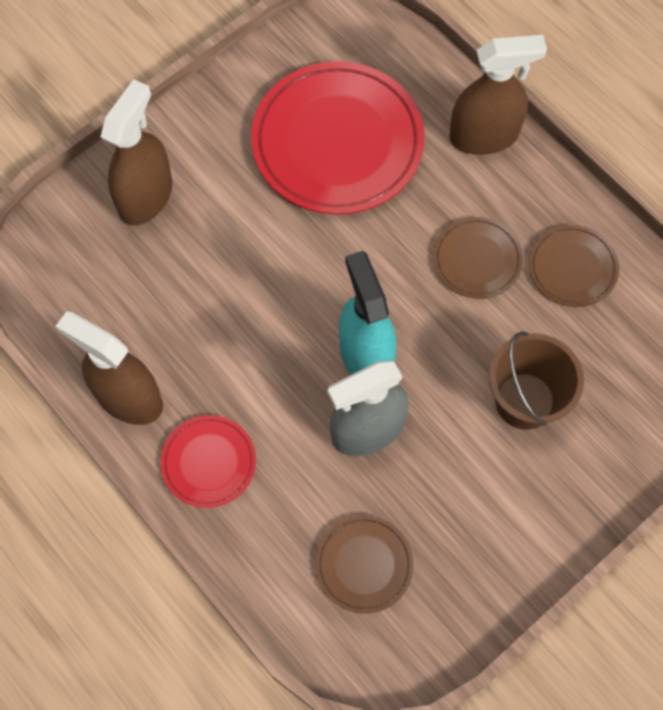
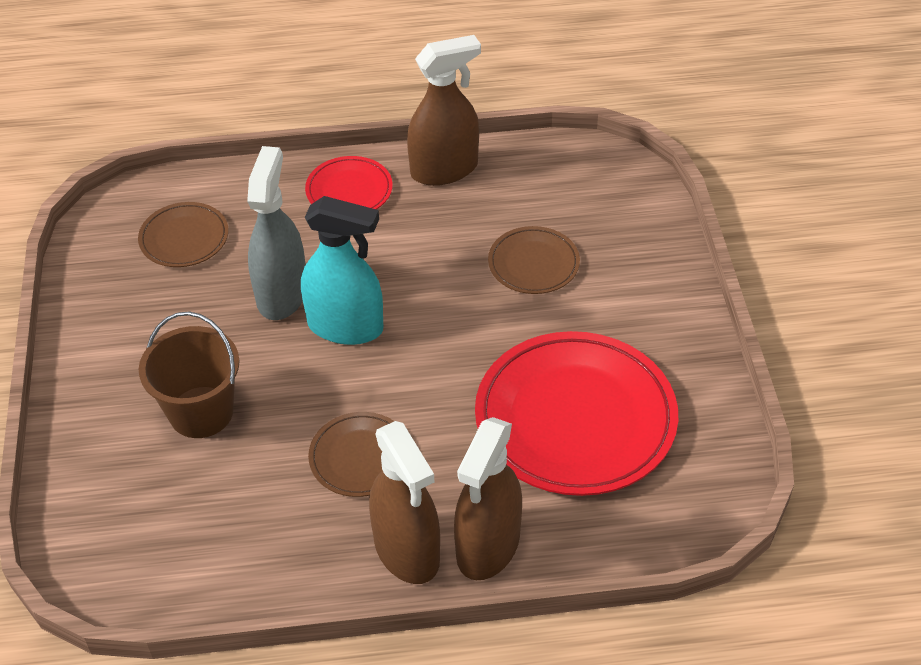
camera: 125 degrees right, 20 degrees down
brown spray bottle [101,79,172,226] -> brown spray bottle moved to [369,421,440,584]
brown plate [529,225,619,307] -> brown plate moved to [488,226,580,294]

